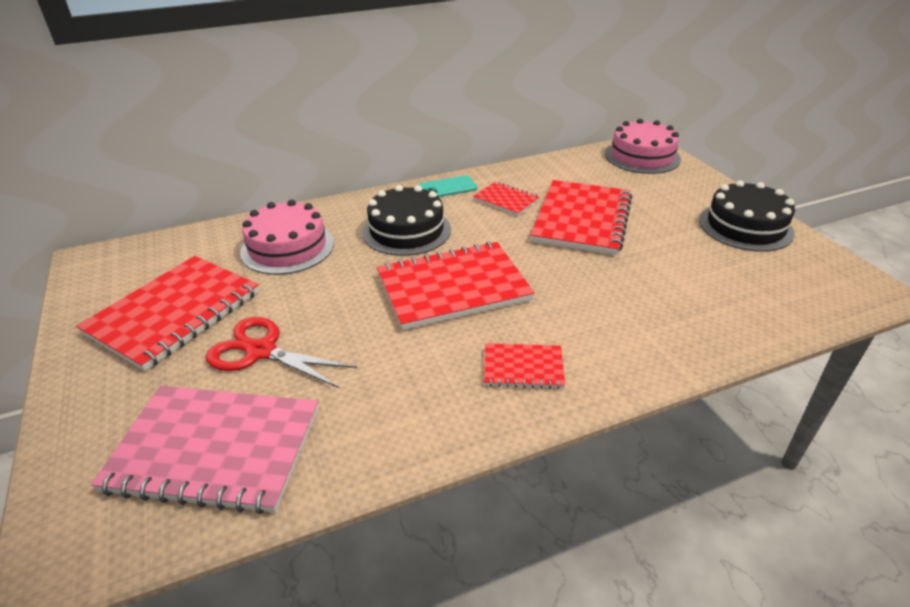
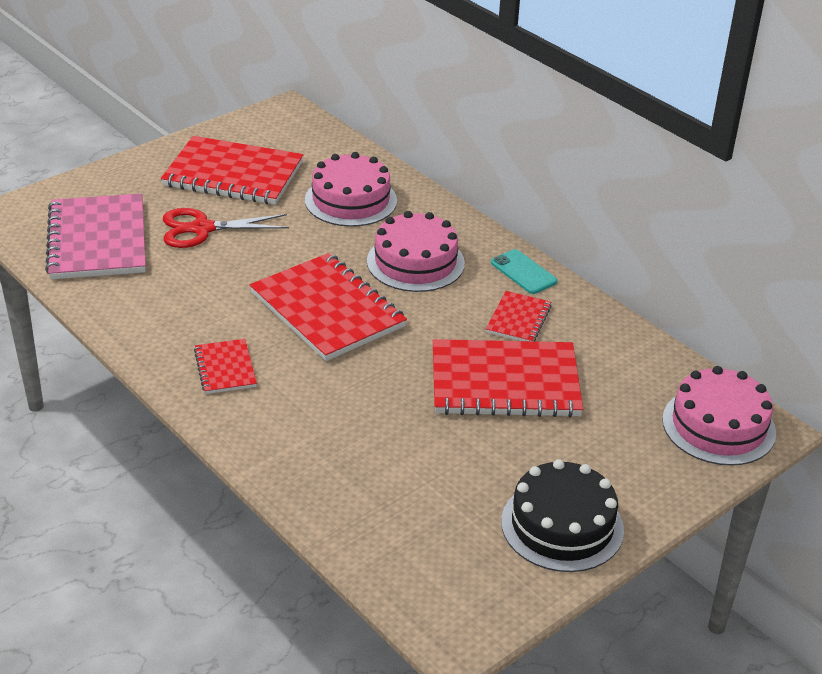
camera: 70 degrees right, 0 degrees up
red scissors [206,317,357,389] -> red scissors turned 105 degrees counterclockwise [163,208,289,248]
black cake [362,185,451,256] -> pink cake [367,211,465,292]

